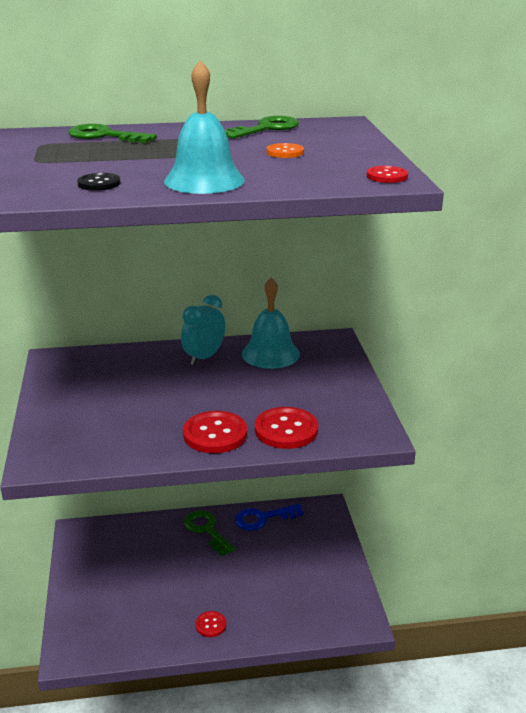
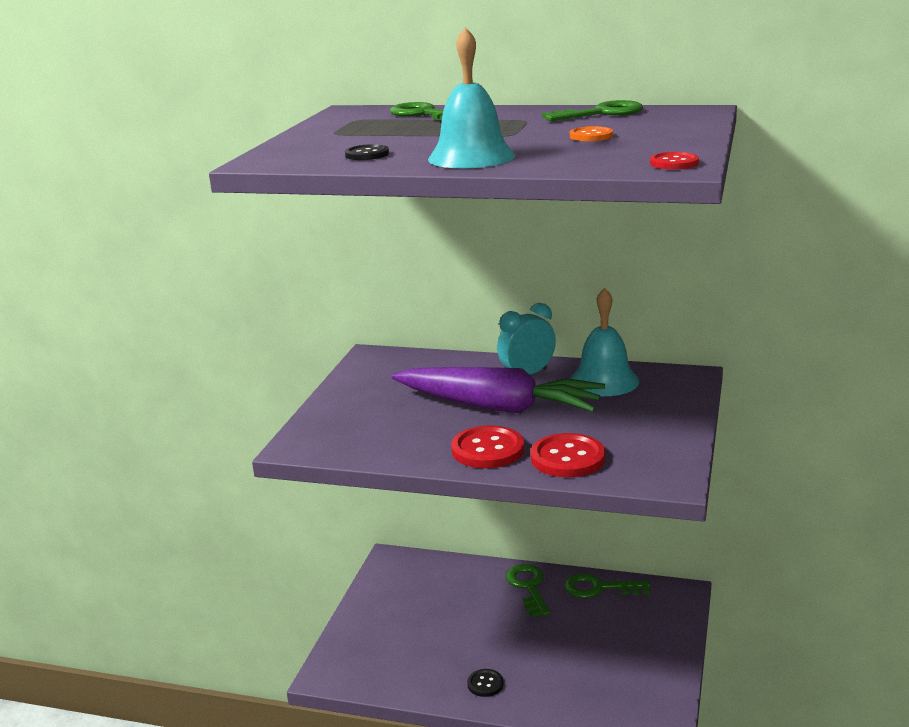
camera: 25 degrees right, 5 degrees down
red button [195,611,226,637] -> black button [467,669,504,697]
blue key [235,504,304,530] -> green key [564,573,650,598]
none -> purple carrot [392,367,605,413]

